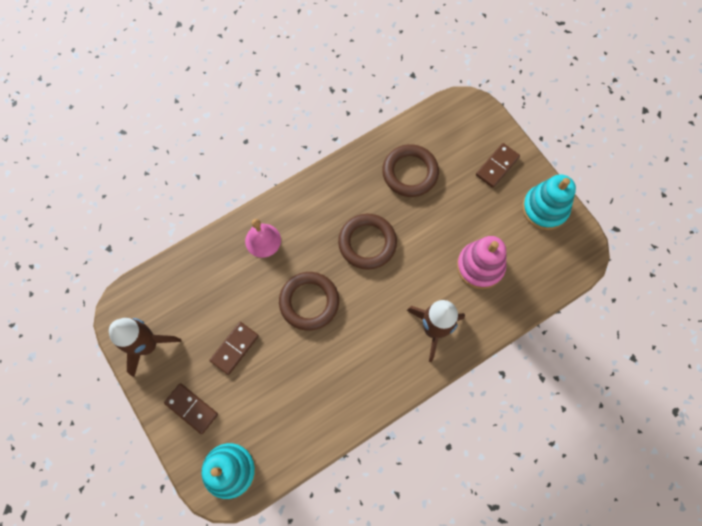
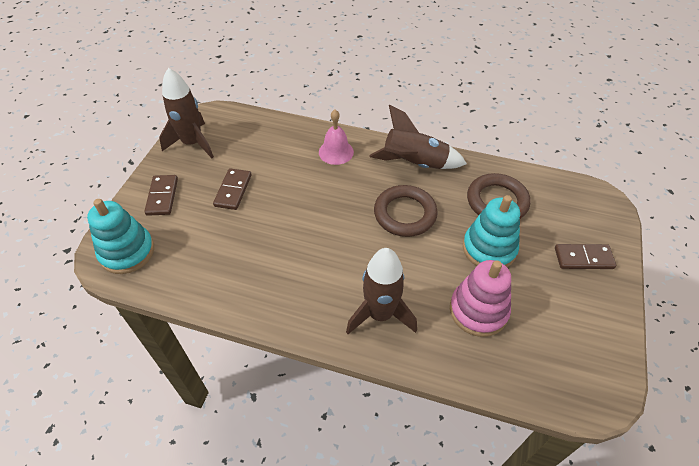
camera: 50 degrees right, 20 degrees down
brown domino [209,322,259,375] -> brown domino turned 75 degrees counterclockwise [213,168,252,210]
brown ring [279,272,339,331] -> none
turquoise stacking toy [522,174,576,230] -> turquoise stacking toy moved to [463,195,520,267]
none -> brown rocket [369,105,467,169]

